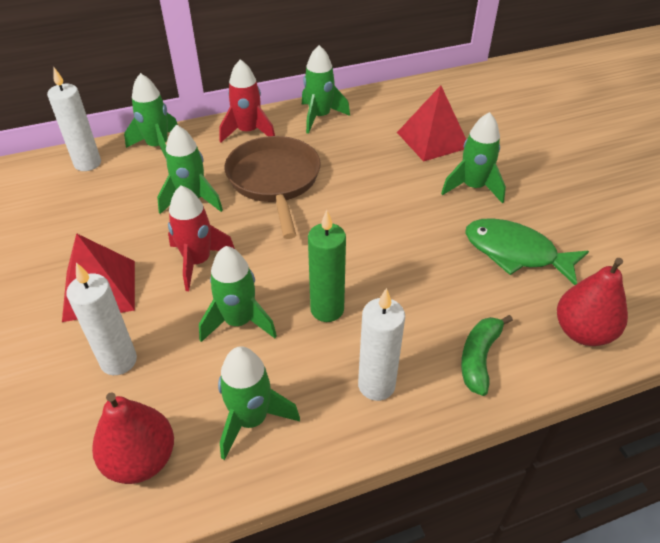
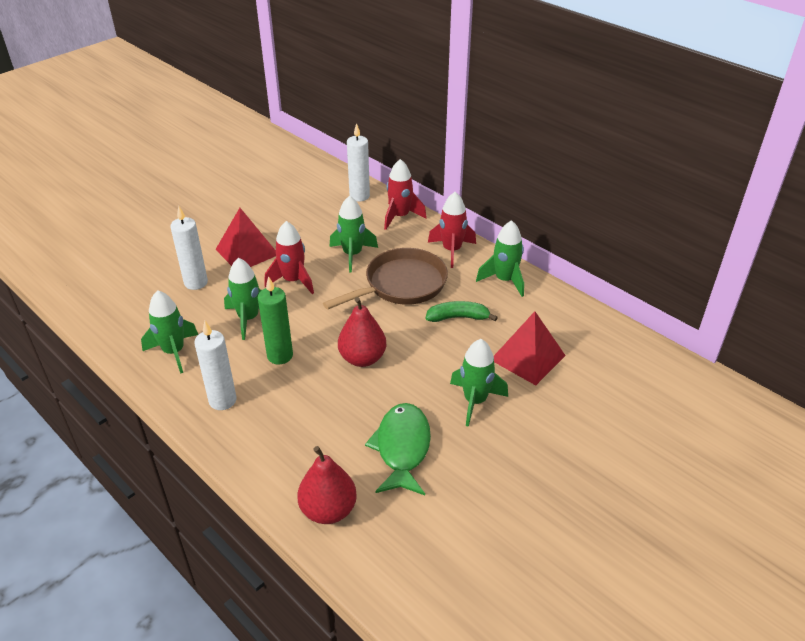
camera: 65 degrees right, 5 degrees down
red pear [92,392,174,484] -> red pear moved to [338,297,386,367]
green rocket [124,73,178,158] -> red rocket [384,159,427,230]
green banana [461,315,513,396] -> green banana moved to [426,301,498,322]

